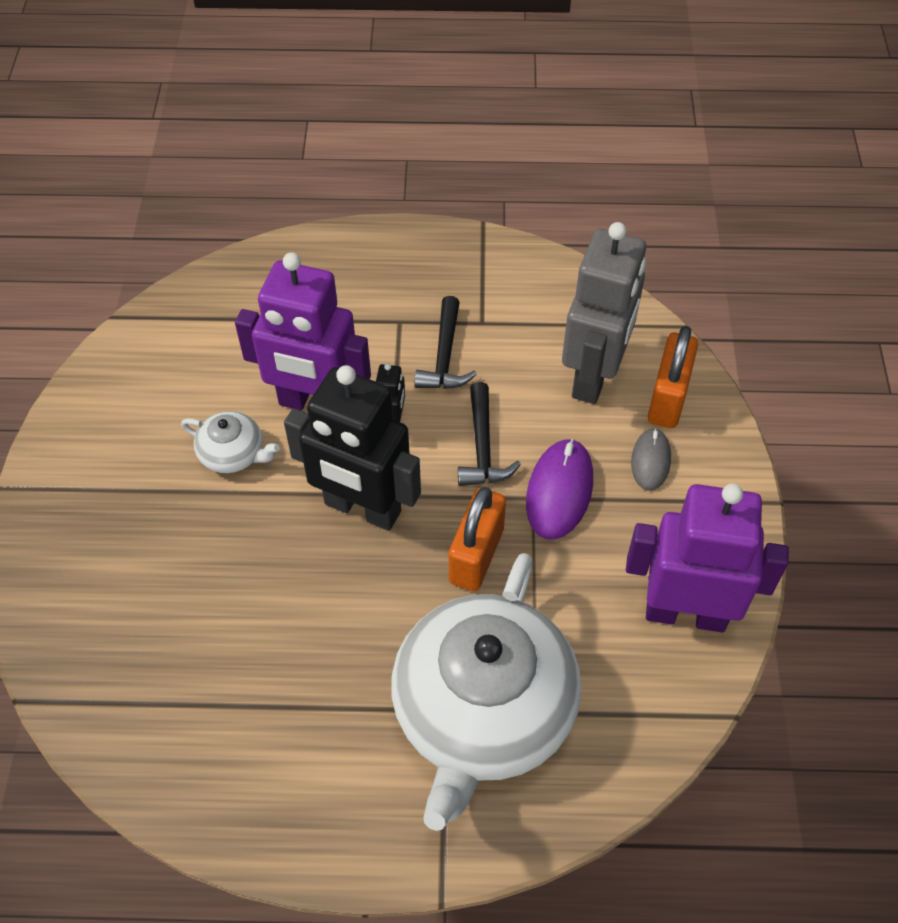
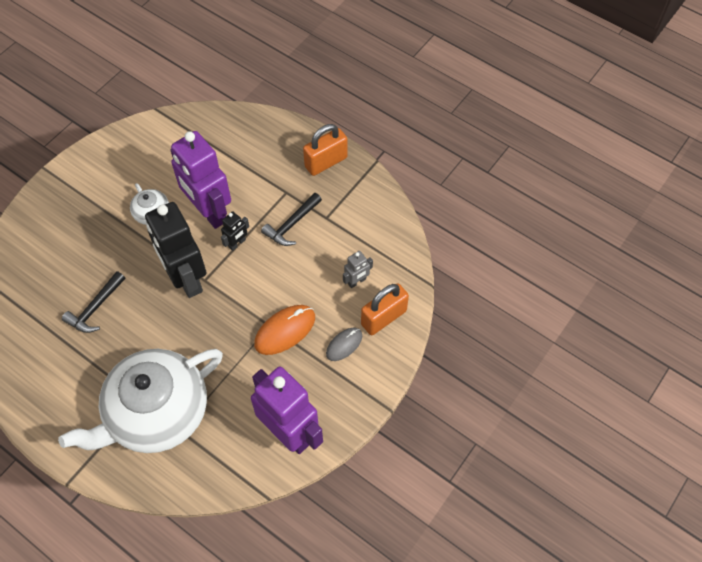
camera: 35 degrees right, 5 degrees up
orange padlock [449,487,506,591] -> orange padlock moved to [303,124,348,176]
black hammer [458,382,521,486] -> black hammer moved to [62,271,125,333]
purple mouse [526,438,593,540] -> orange mouse [254,305,315,355]
grey robot [562,222,646,404] -> grey robot [343,251,373,288], size x0.43

